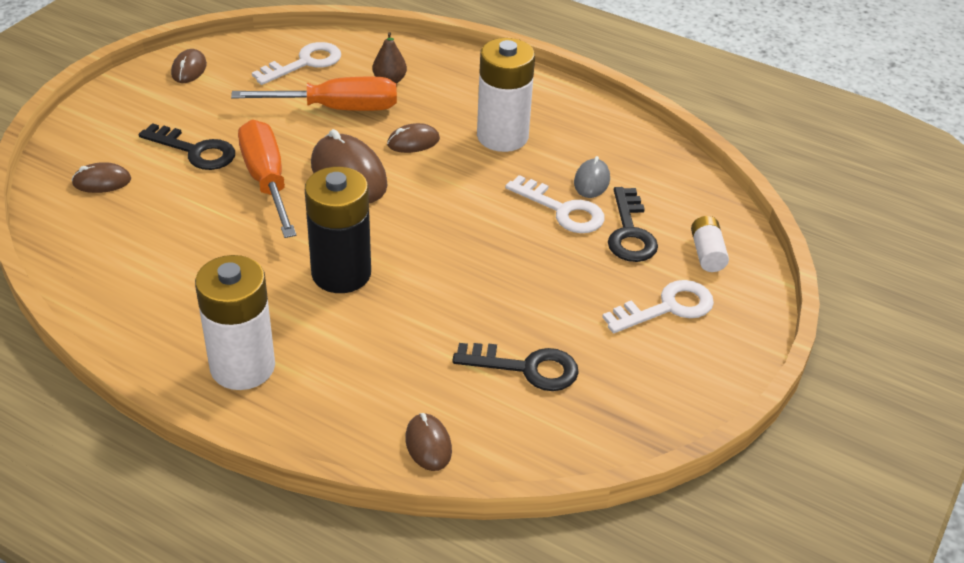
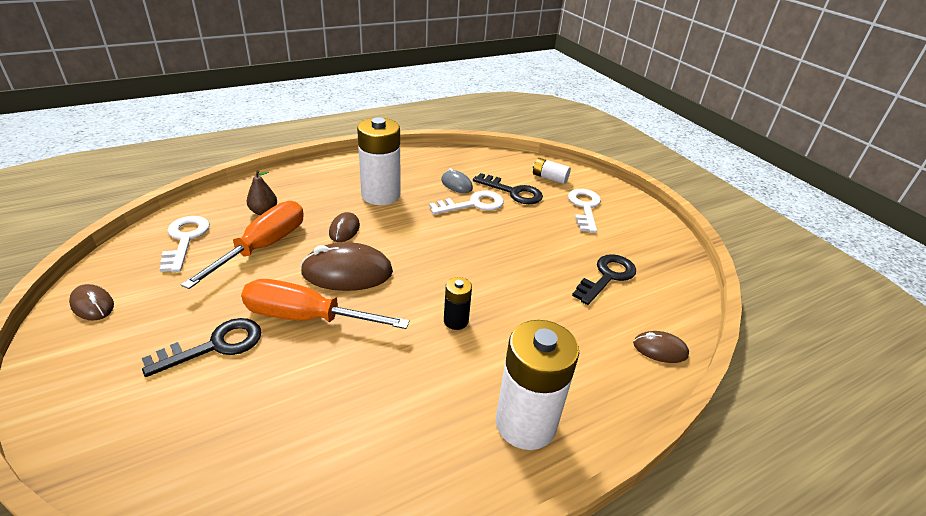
camera: 60 degrees left, 5 degrees down
brown mouse [71,162,131,193] -> none
black battery [305,167,371,293] -> black battery [444,277,472,330], size x0.49

